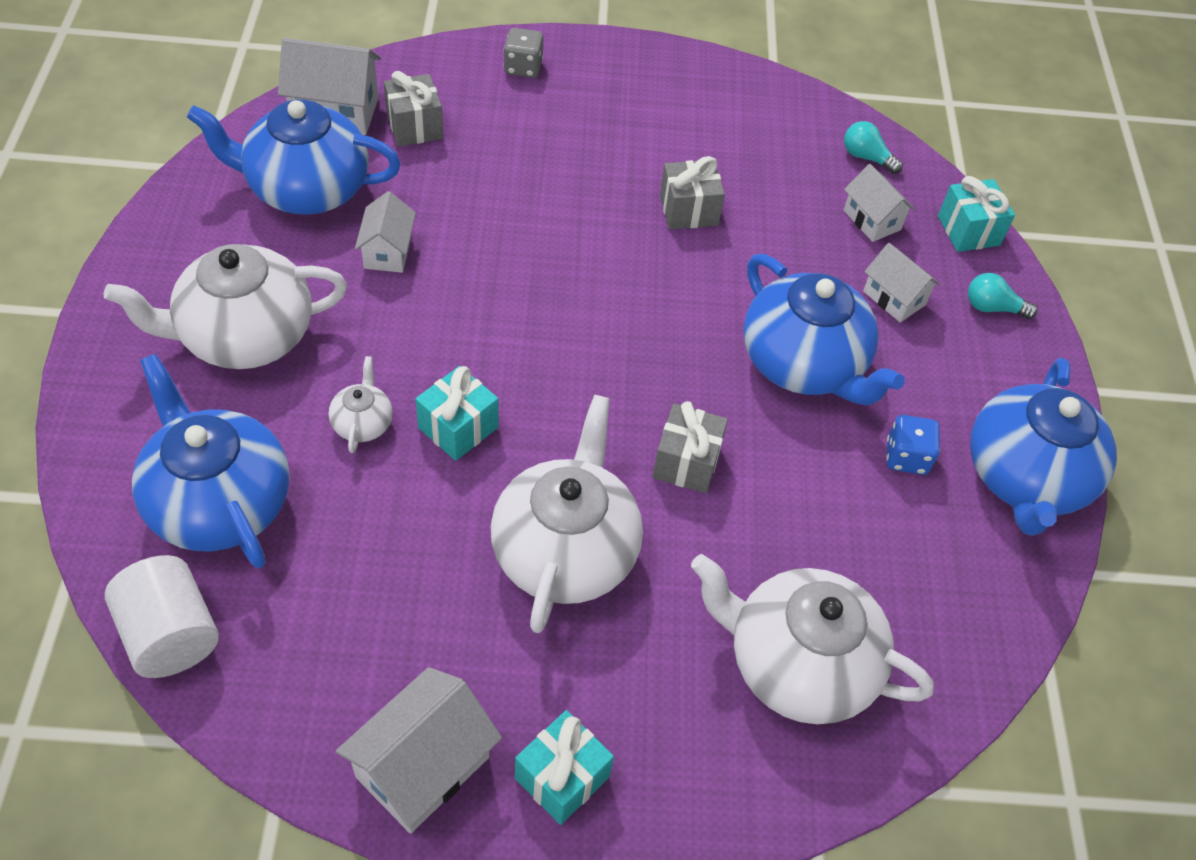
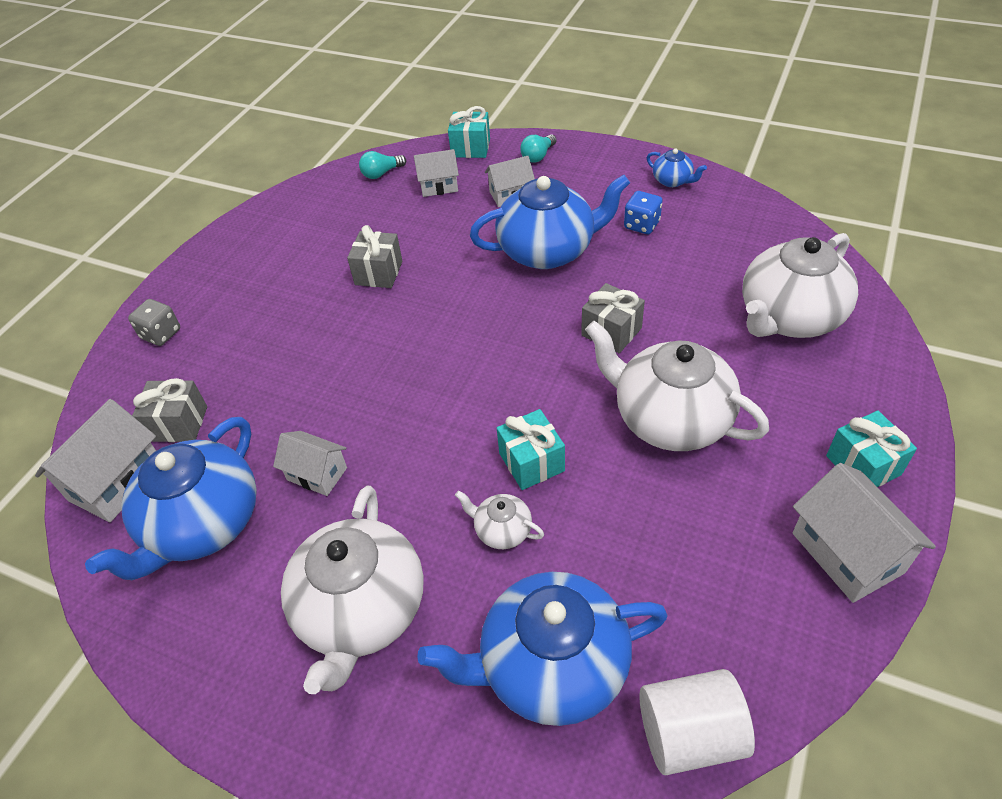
camera: 60 degrees left, 5 degrees down
blue teapot [970,358,1117,536] -> blue teapot [647,148,707,187], size x0.45

